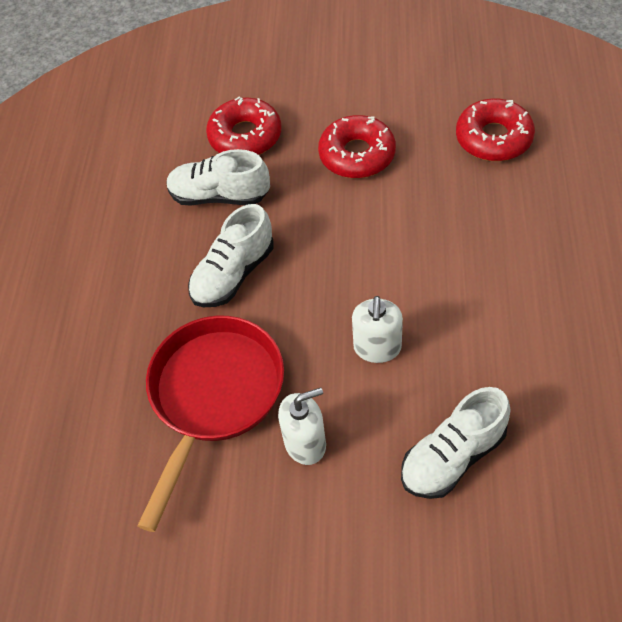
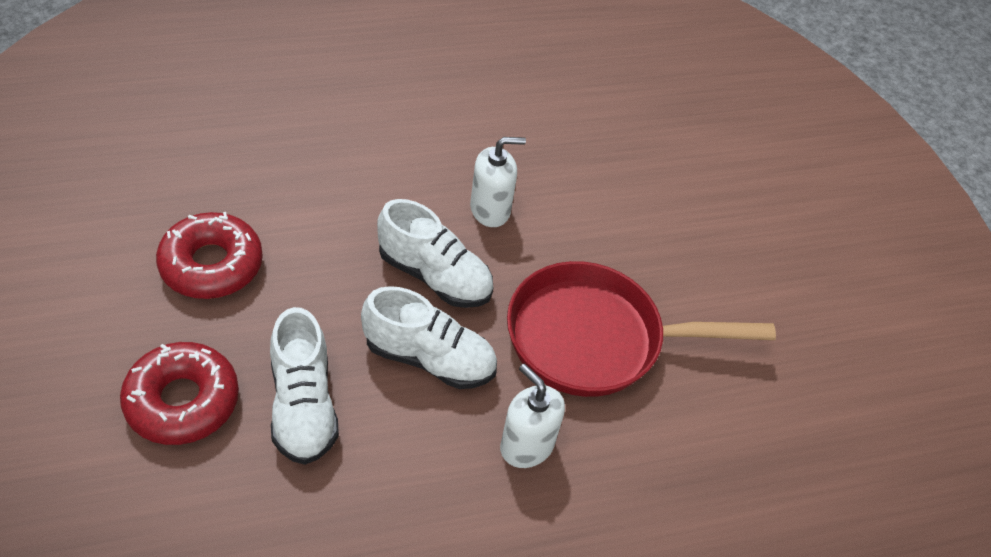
camera: 120 degrees left, 5 degrees down
white soap dispenser [278,387,326,465] -> white soap dispenser moved to [500,364,565,468]
white shoe [401,387,511,499] -> white shoe moved to [377,199,493,308]
red donut [456,98,535,161] -> none

